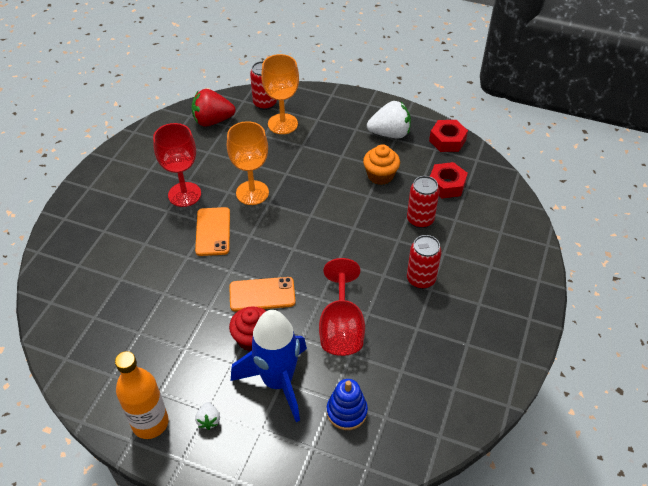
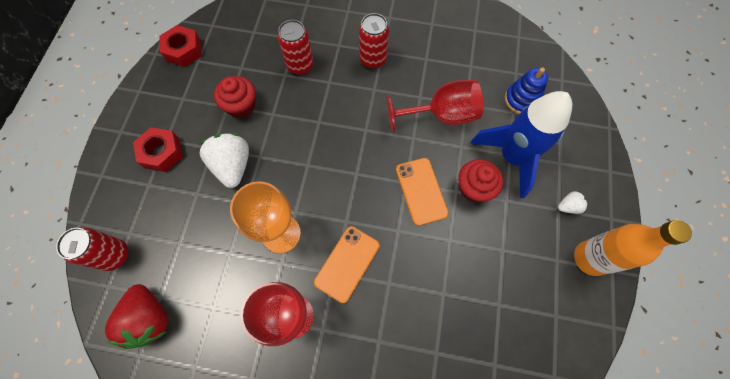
camera: 100 degrees left, 20 degrees up
orange phone [195,207,230,256] -> orange phone turned 45 degrees counterclockwise [314,226,380,303]
orange goblet [261,54,299,134] -> none
orange cupcake [363,144,400,185] -> red cupcake [214,76,256,118]
white strawberry [367,101,411,138] -> white strawberry moved to [200,133,249,188]
red nut [430,162,468,198] -> red nut moved to [133,127,183,172]

